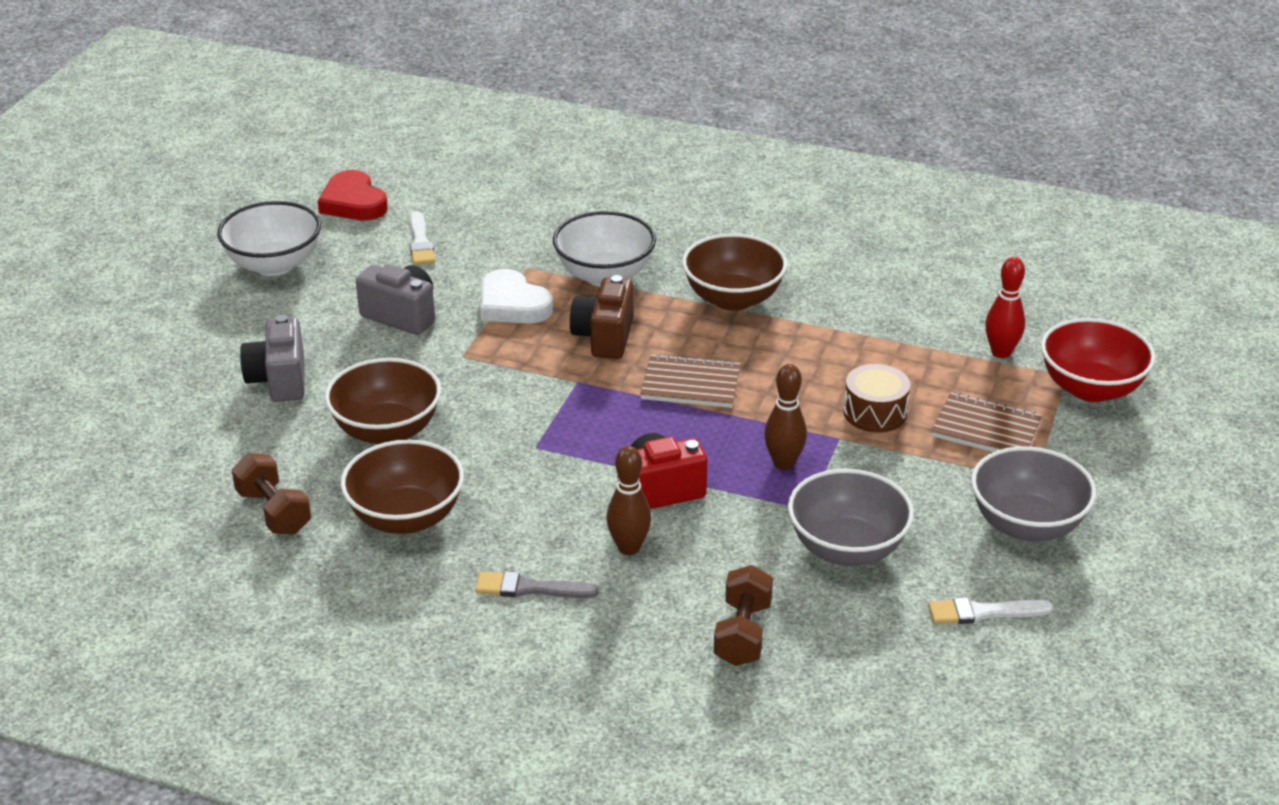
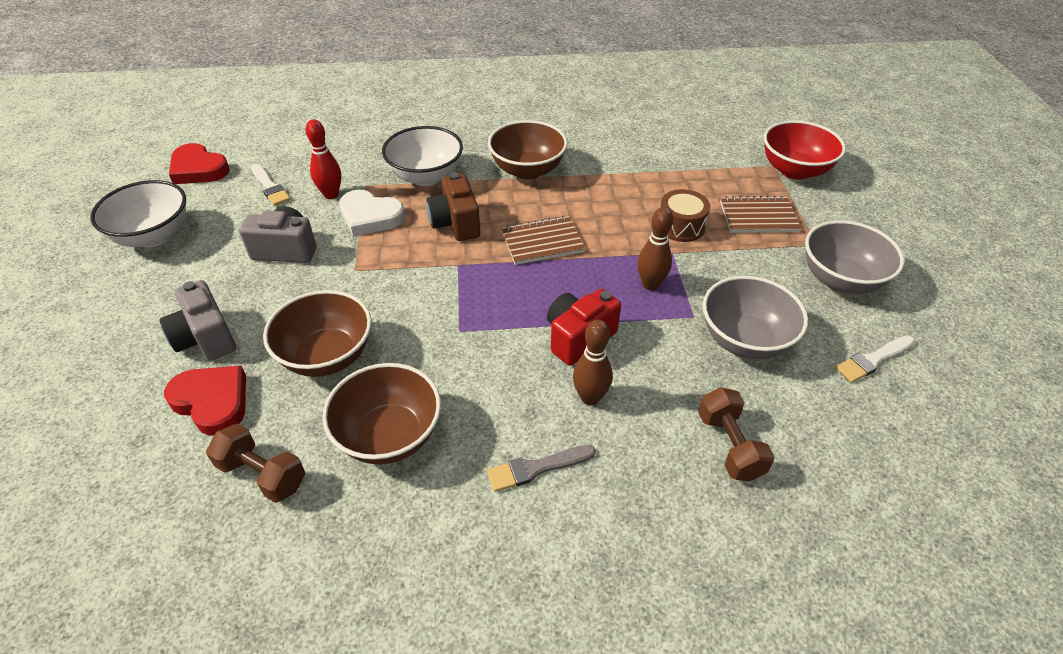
camera: 25 degrees left, 10 degrees up
red bowling pin [985,257,1025,358] -> red bowling pin moved to [306,119,341,199]
none -> red heart [164,366,246,436]

